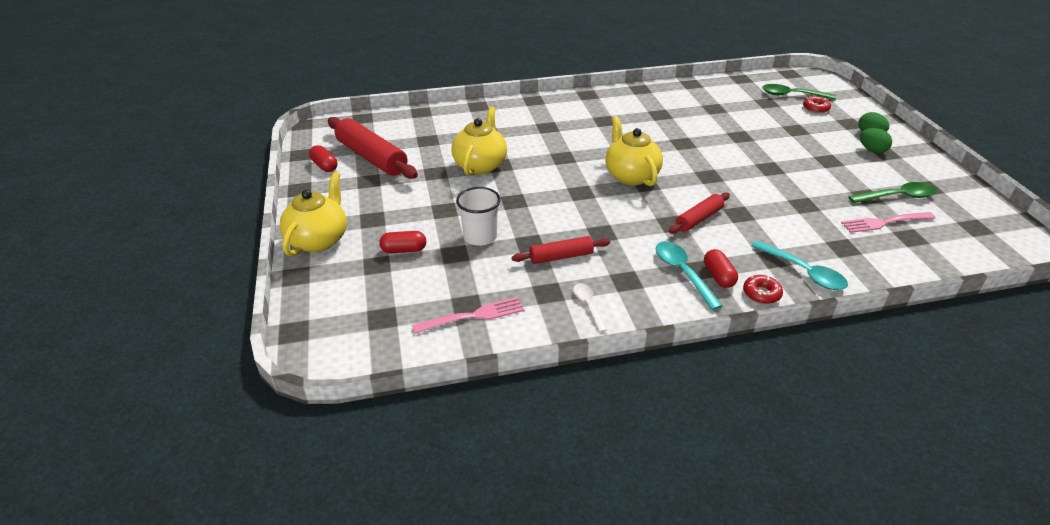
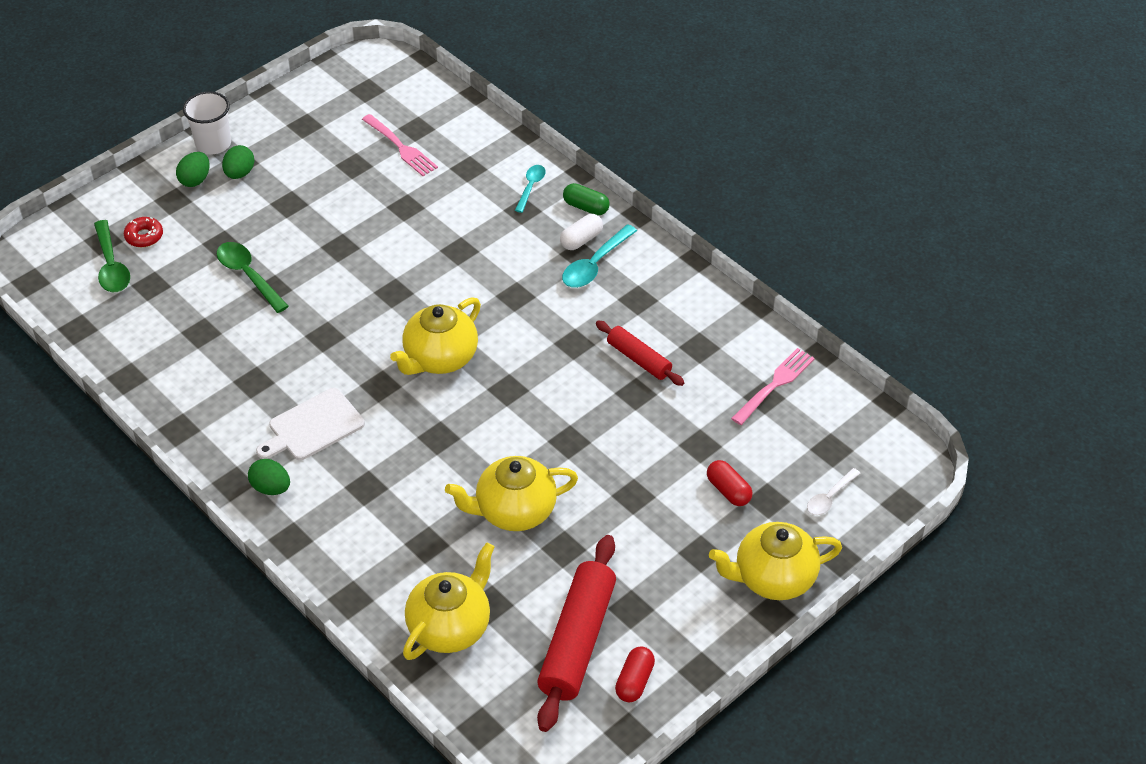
camera: 120 degrees left, 10 degrees up
pink fork [412,297,524,334] -> pink fork turned 90 degrees clockwise [731,348,815,425]
white cup [456,187,501,246] -> white cup moved to [183,91,231,154]
white spoon [573,283,607,332] -> white spoon moved to [807,468,861,515]
red rolling pin [669,192,730,234] -> none
red capsule [704,249,738,288] -> white capsule [560,214,603,250]
red donut [743,275,783,304] -> green capsule [563,183,610,215]
turquoise spoon [751,241,848,290] -> turquoise spoon [515,165,546,213], size x0.63
green spoon [848,182,936,203] -> green spoon moved to [217,242,289,313]
none -> green egg [248,459,290,495]
none -> white cutting board [256,388,365,460]
none -> yellow teapot [403,543,494,660]

